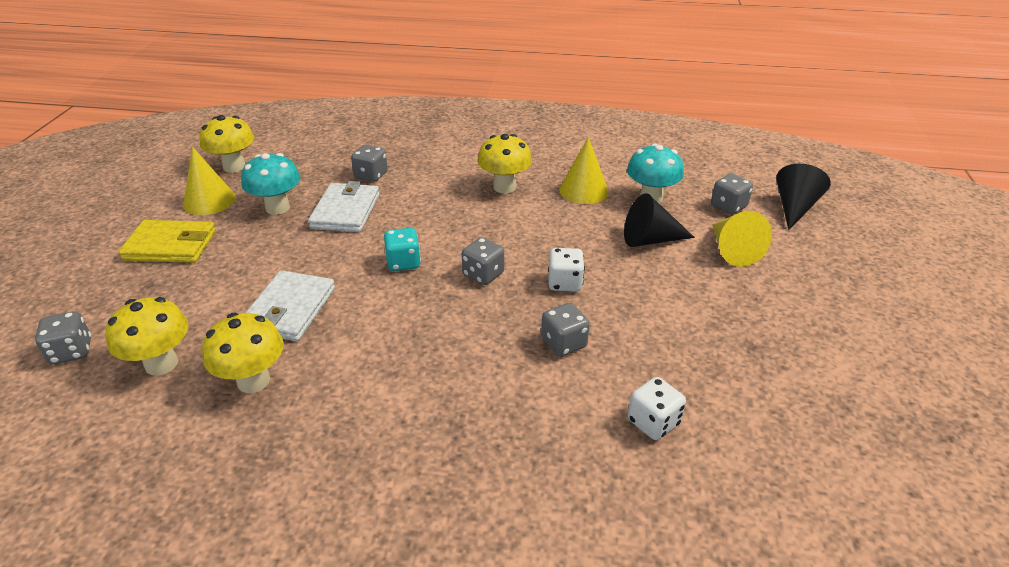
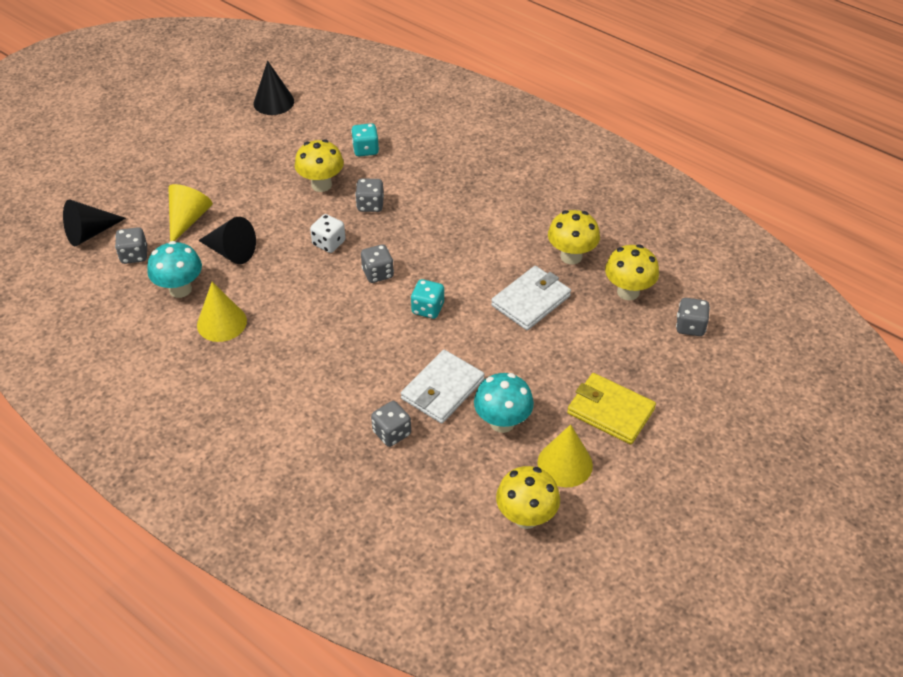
camera: 150 degrees left, 10 degrees up
yellow mushroom [477,134,532,193] -> yellow mushroom moved to [295,139,344,192]
white dice [628,377,686,440] -> turquoise dice [351,123,379,156]
none -> black cone [254,61,294,115]

